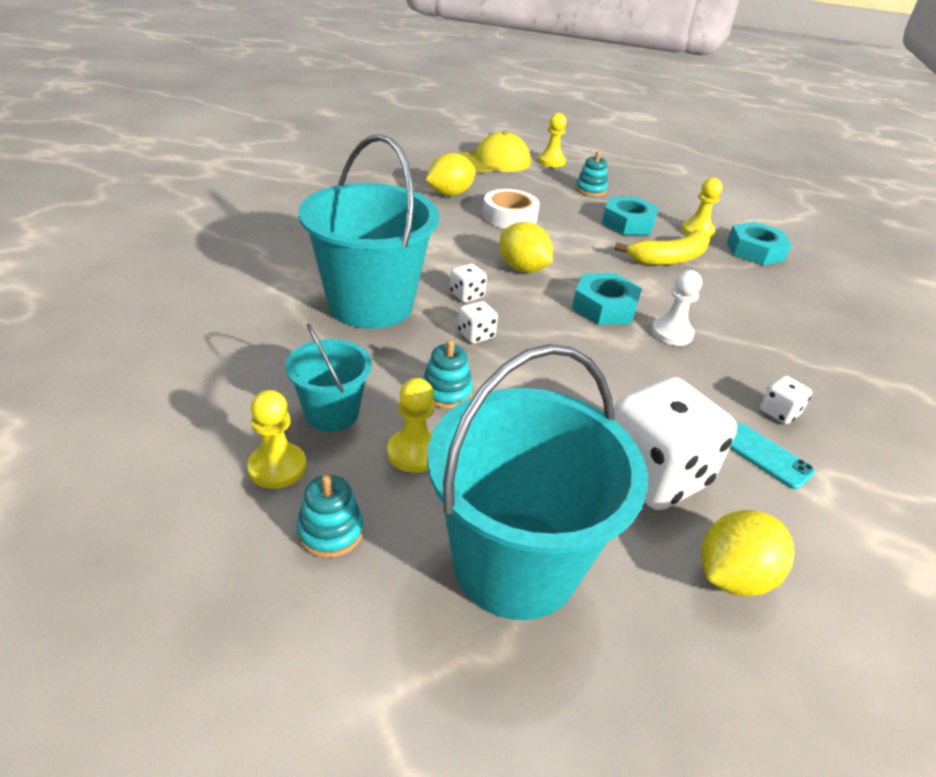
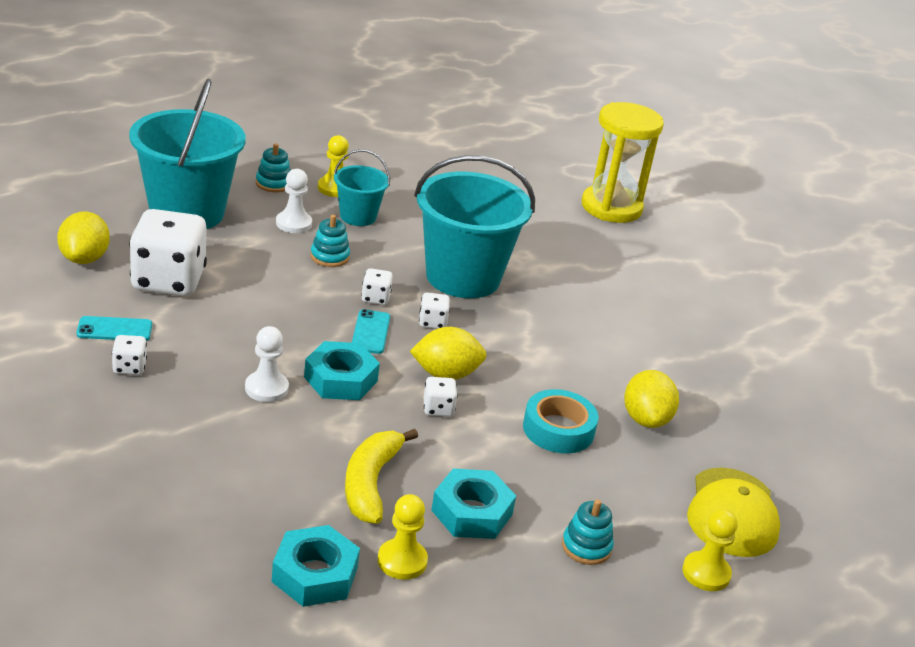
camera: 125 degrees right, 5 degrees down
yellow pawn [387,378,434,473] -> white pawn [276,169,312,233]
white tape [482,189,540,229] -> turquoise tape [523,389,598,454]
none -> turquoise phone [352,309,390,354]
none -> white dice [424,377,457,417]
none -> yellow hourglass [582,102,664,223]

